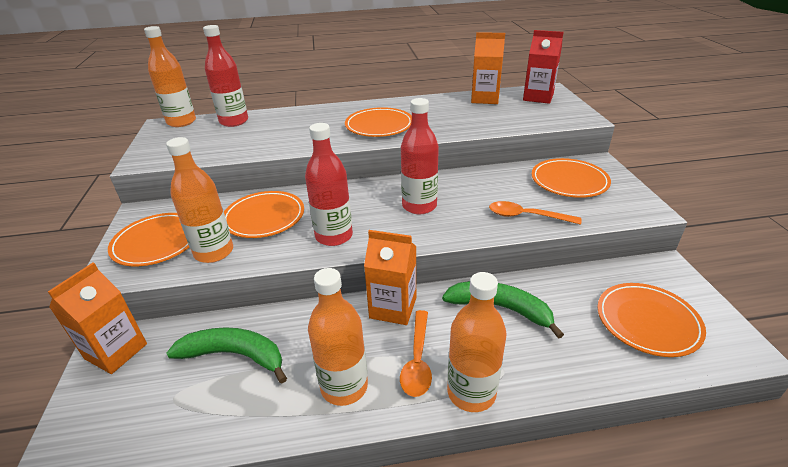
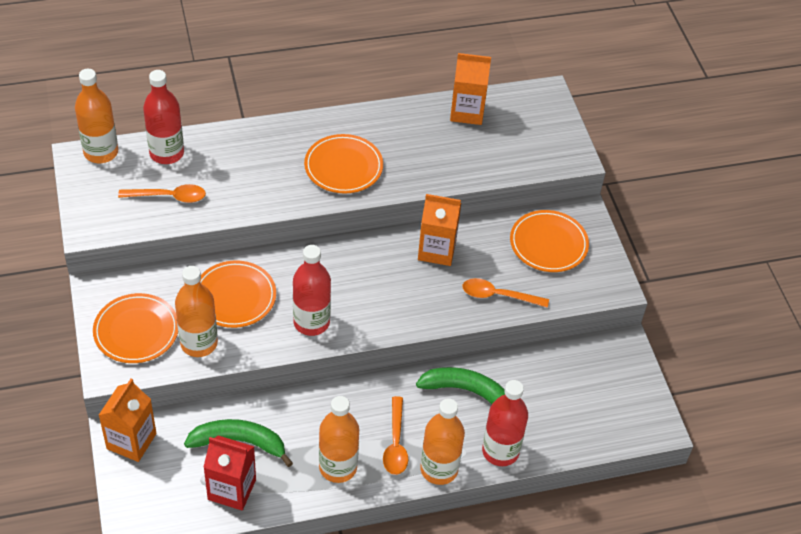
camera: 10 degrees left, 15 degrees up
orange carton [364,230,416,325] -> orange carton moved to [418,194,461,266]
red bottle [401,98,439,214] -> red bottle moved to [482,380,528,466]
red carton [523,30,564,104] -> red carton moved to [203,435,256,510]
orange plate [597,283,706,357] -> none
none -> orange spoon [118,184,206,203]

